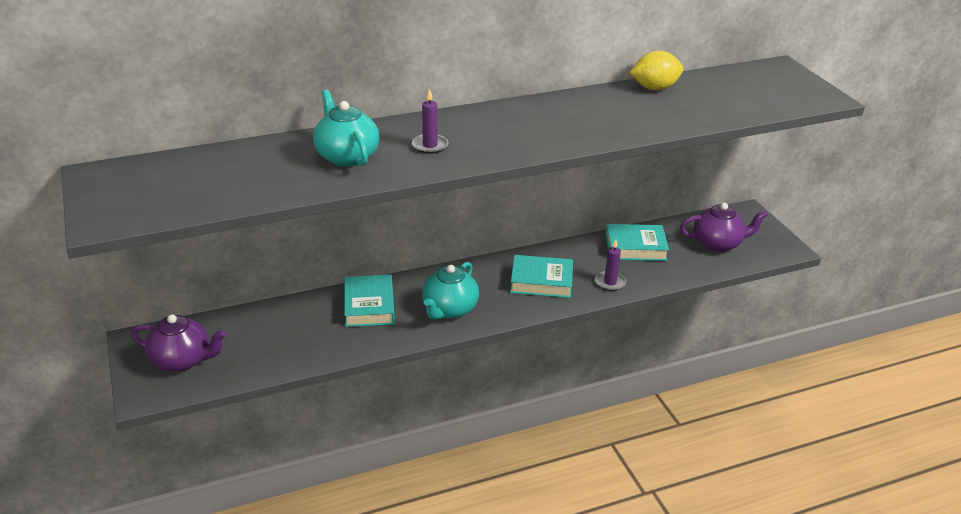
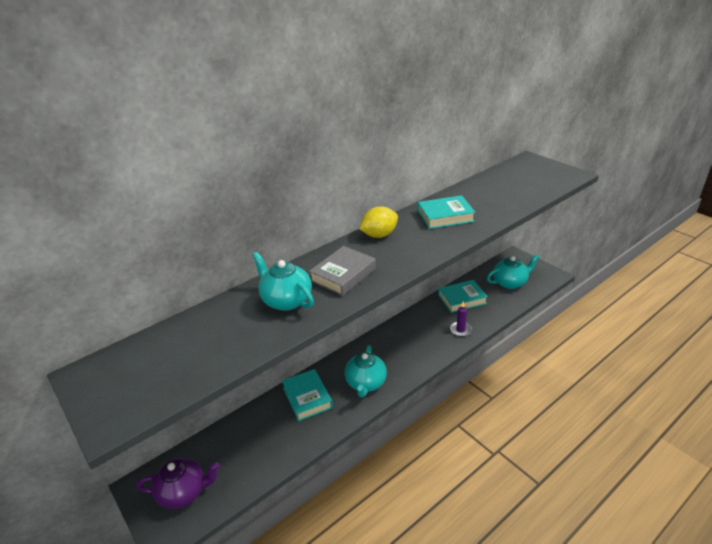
camera: 15 degrees left, 0 degrees up
purple candle [412,89,448,154] -> grey book [309,246,376,296]
turquoise book [510,255,573,298] -> turquoise book moved to [418,195,475,229]
yellow lemon [630,51,683,90] -> yellow lemon moved to [359,206,398,238]
purple teapot [680,203,768,252] -> turquoise teapot [487,254,539,289]

